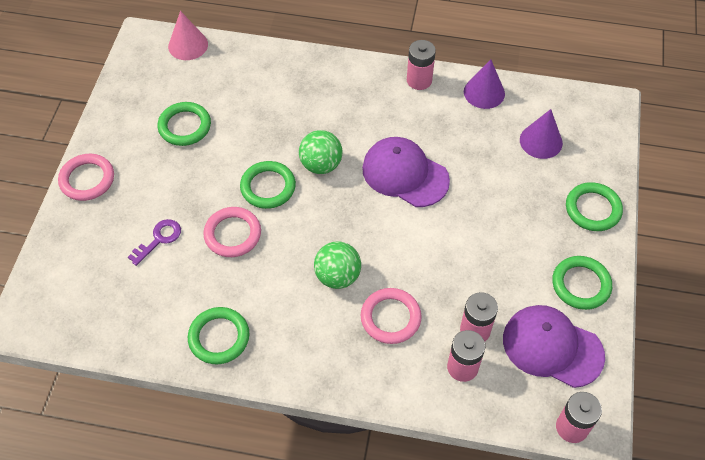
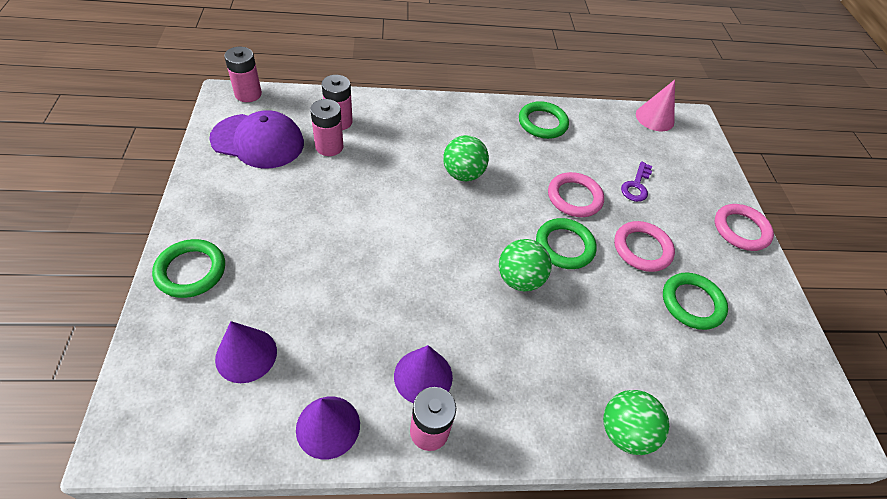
camera: 160 degrees right, 5 degrees down
pink cone [168,11,208,60] -> pink cone moved to [636,80,675,131]
pink ring [361,288,422,344] -> pink ring moved to [614,221,675,272]
purple cap [362,137,450,207] -> none
green ring [552,256,612,310] -> none
none -> purple cone [394,345,453,403]
none -> green ball [603,390,669,455]

